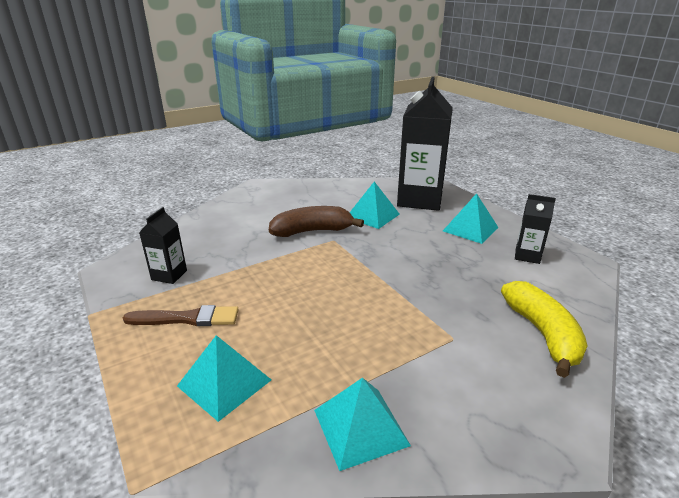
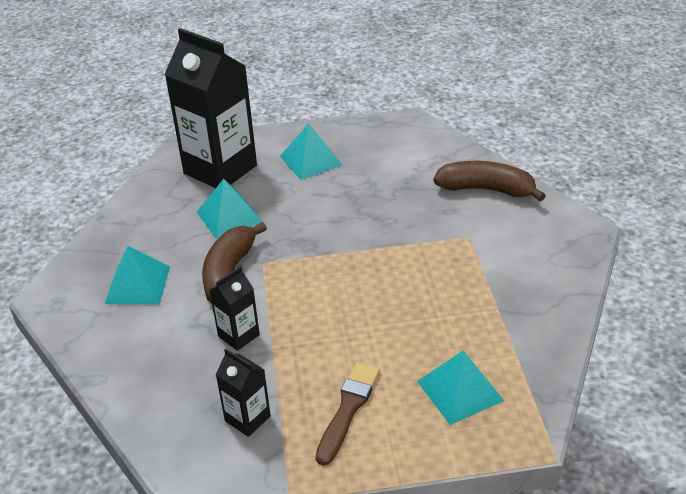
camera: 65 degrees left, 10 degrees up
turquoise pyramid [314,378,411,471] -> turquoise pyramid moved to [105,246,170,304]
yellow banana [501,281,588,378] -> brown banana [433,161,546,201]
black carton [515,194,556,264] -> black carton moved to [209,266,260,351]

